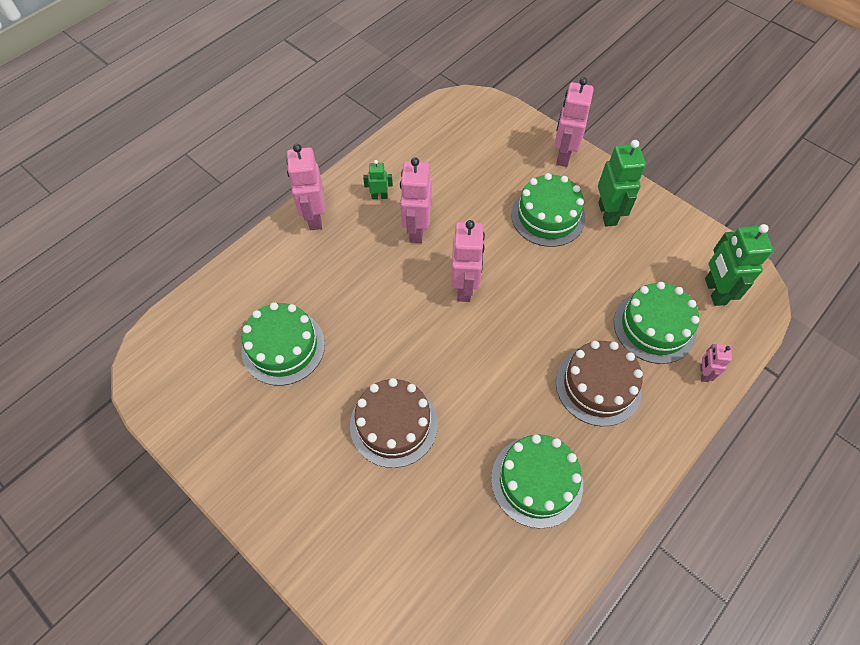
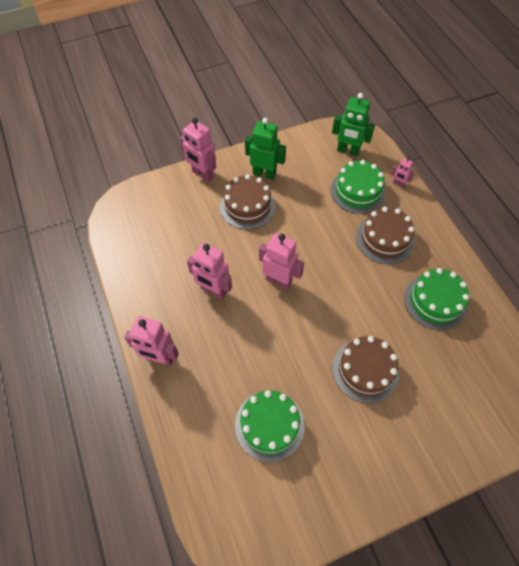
camera: 65 degrees left, 0 degrees up
green robot [363,160,393,199] -> none
green cake [511,173,586,247] -> brown cake [220,174,275,230]

